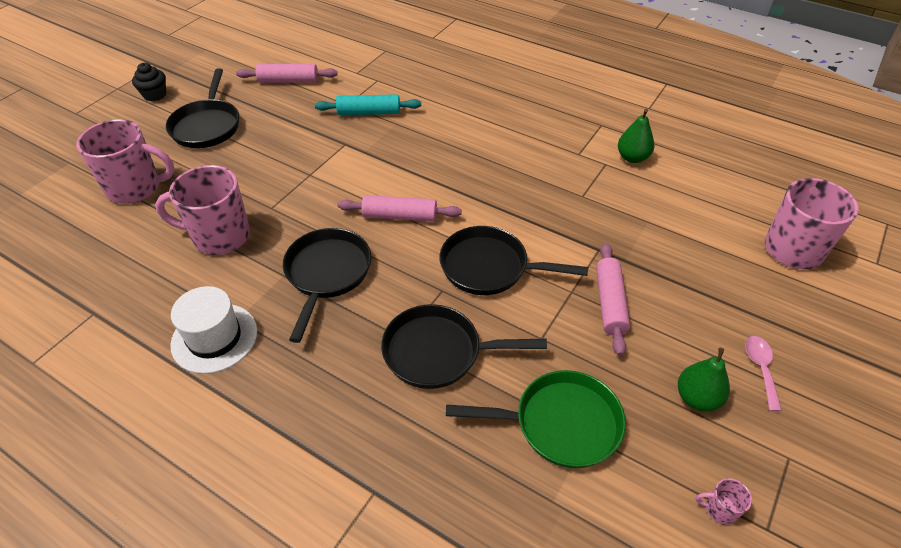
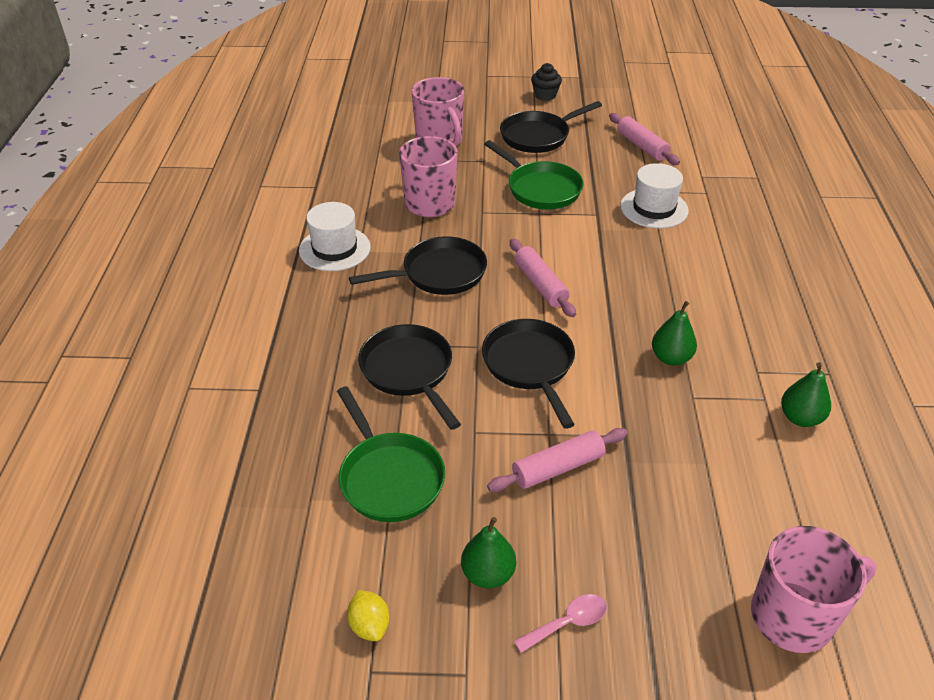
camera: 60 degrees right, 5 degrees down
turquoise rolling pin [315,94,421,115] -> white hat [620,163,689,228]
pink mug [696,478,752,525] -> yellow lemon [347,590,390,641]
none -> green pan [484,140,584,209]
none -> green pear [652,301,697,366]

